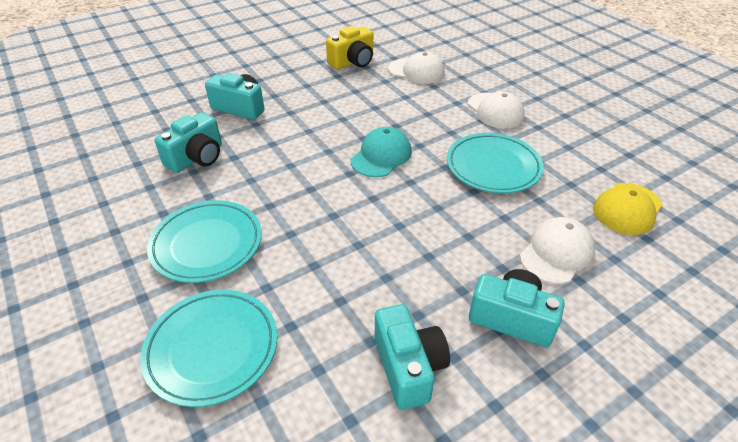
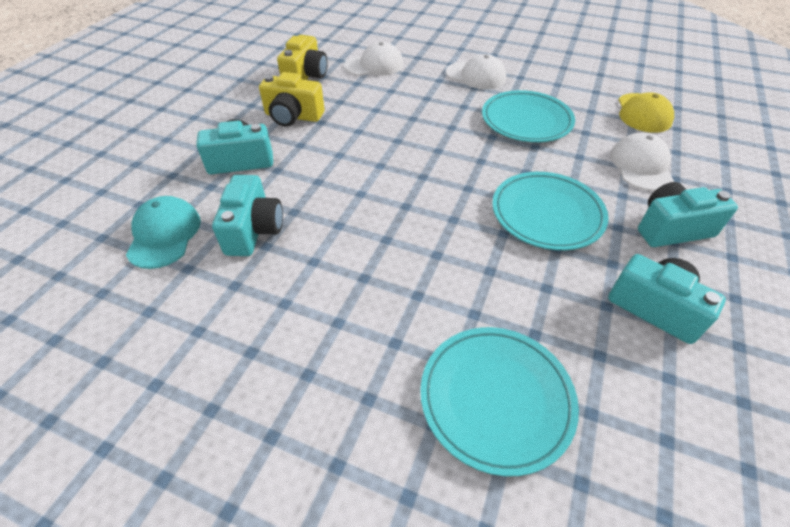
camera: 35 degrees left, 5 degrees up
turquoise plate [147,200,262,283] -> turquoise plate moved to [492,172,609,250]
turquoise cap [351,127,412,177] -> turquoise cap moved to [126,196,201,269]
none -> yellow camera [259,72,324,127]

